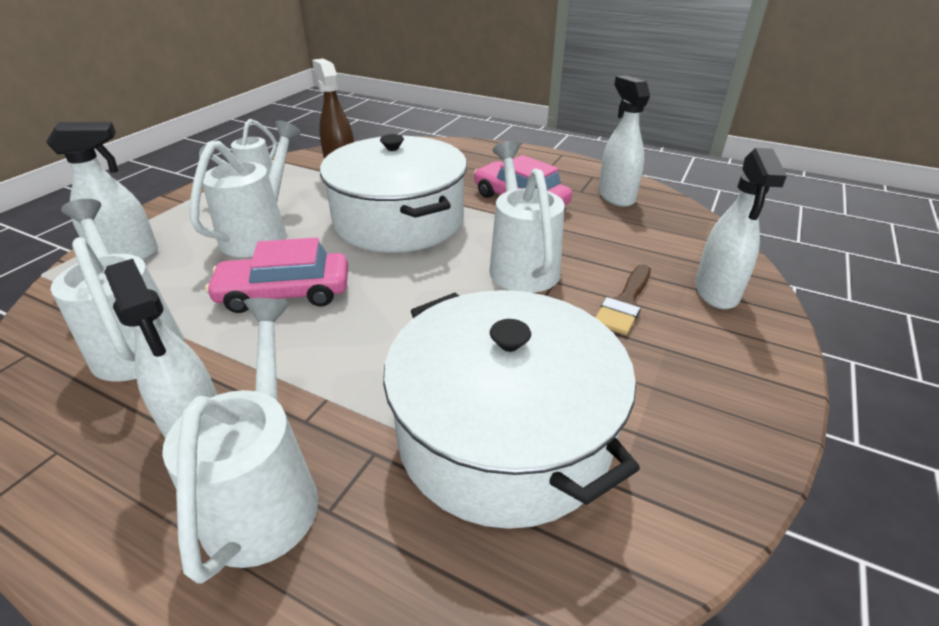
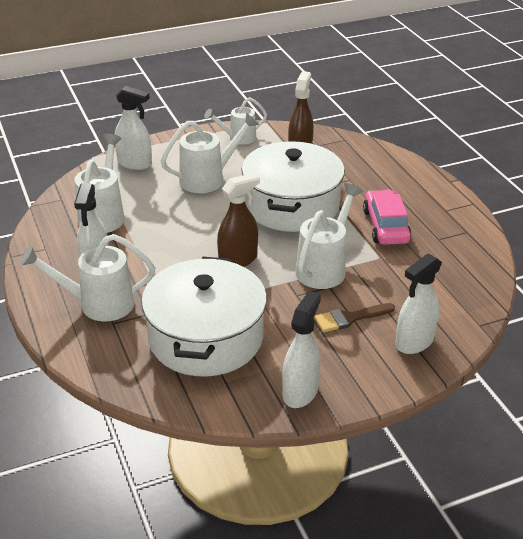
camera: 40 degrees right, 0 degrees up
white watering can [162,298,318,583] -> white watering can turned 135 degrees counterclockwise [20,234,155,322]
pink car [205,237,348,313] -> none
white spray bottle [598,76,650,207] -> white spray bottle moved to [282,291,321,408]
none -> brown spray bottle [217,173,260,267]

